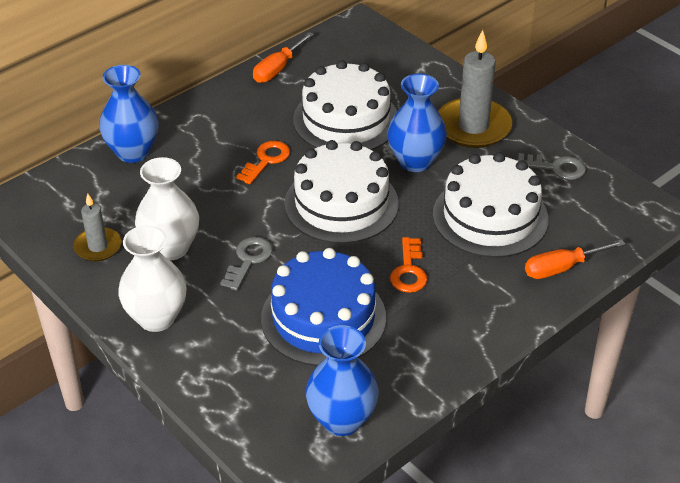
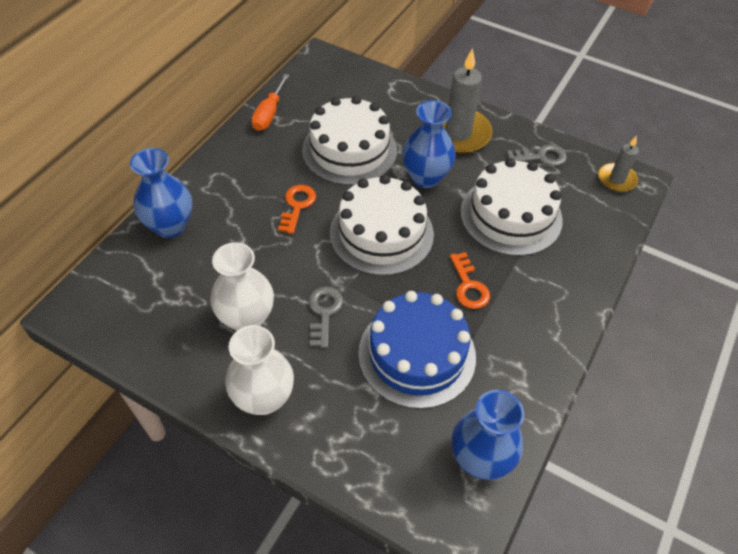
camera: 20 degrees left, 10 degrees up
grey candle [73,194,121,262] -> grey candle moved to [598,135,639,192]
orange screwdriver [525,240,626,279] -> none

